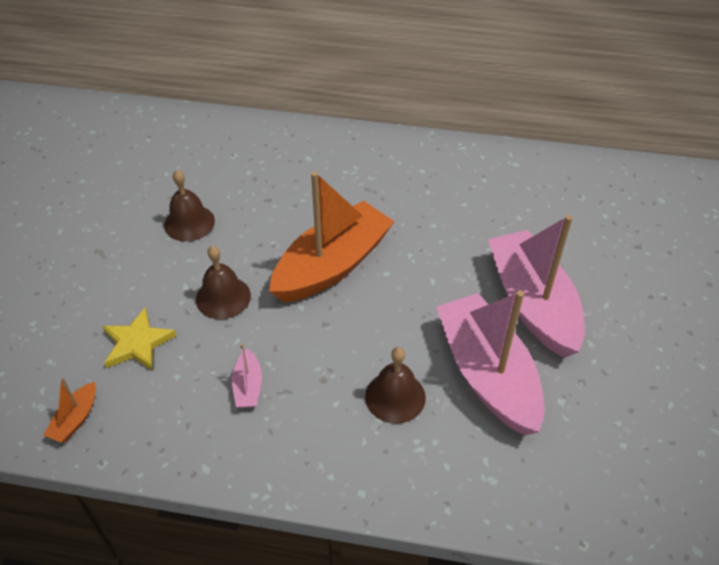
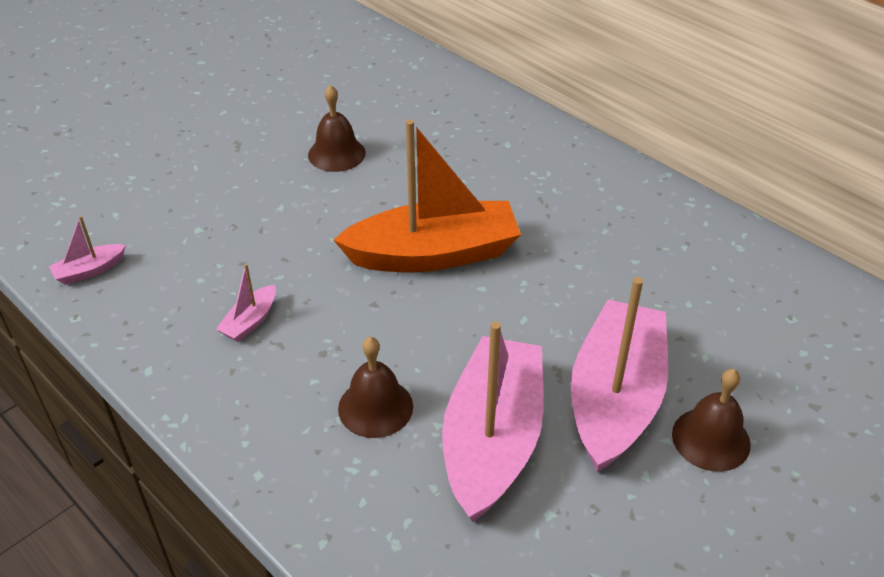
camera: 35 degrees right, 5 degrees down
orange boat [43,377,96,443] -> pink boat [49,216,126,285]
yellow star [102,308,177,371] -> none
brown bell [196,245,251,320] -> brown bell moved to [672,369,751,472]

